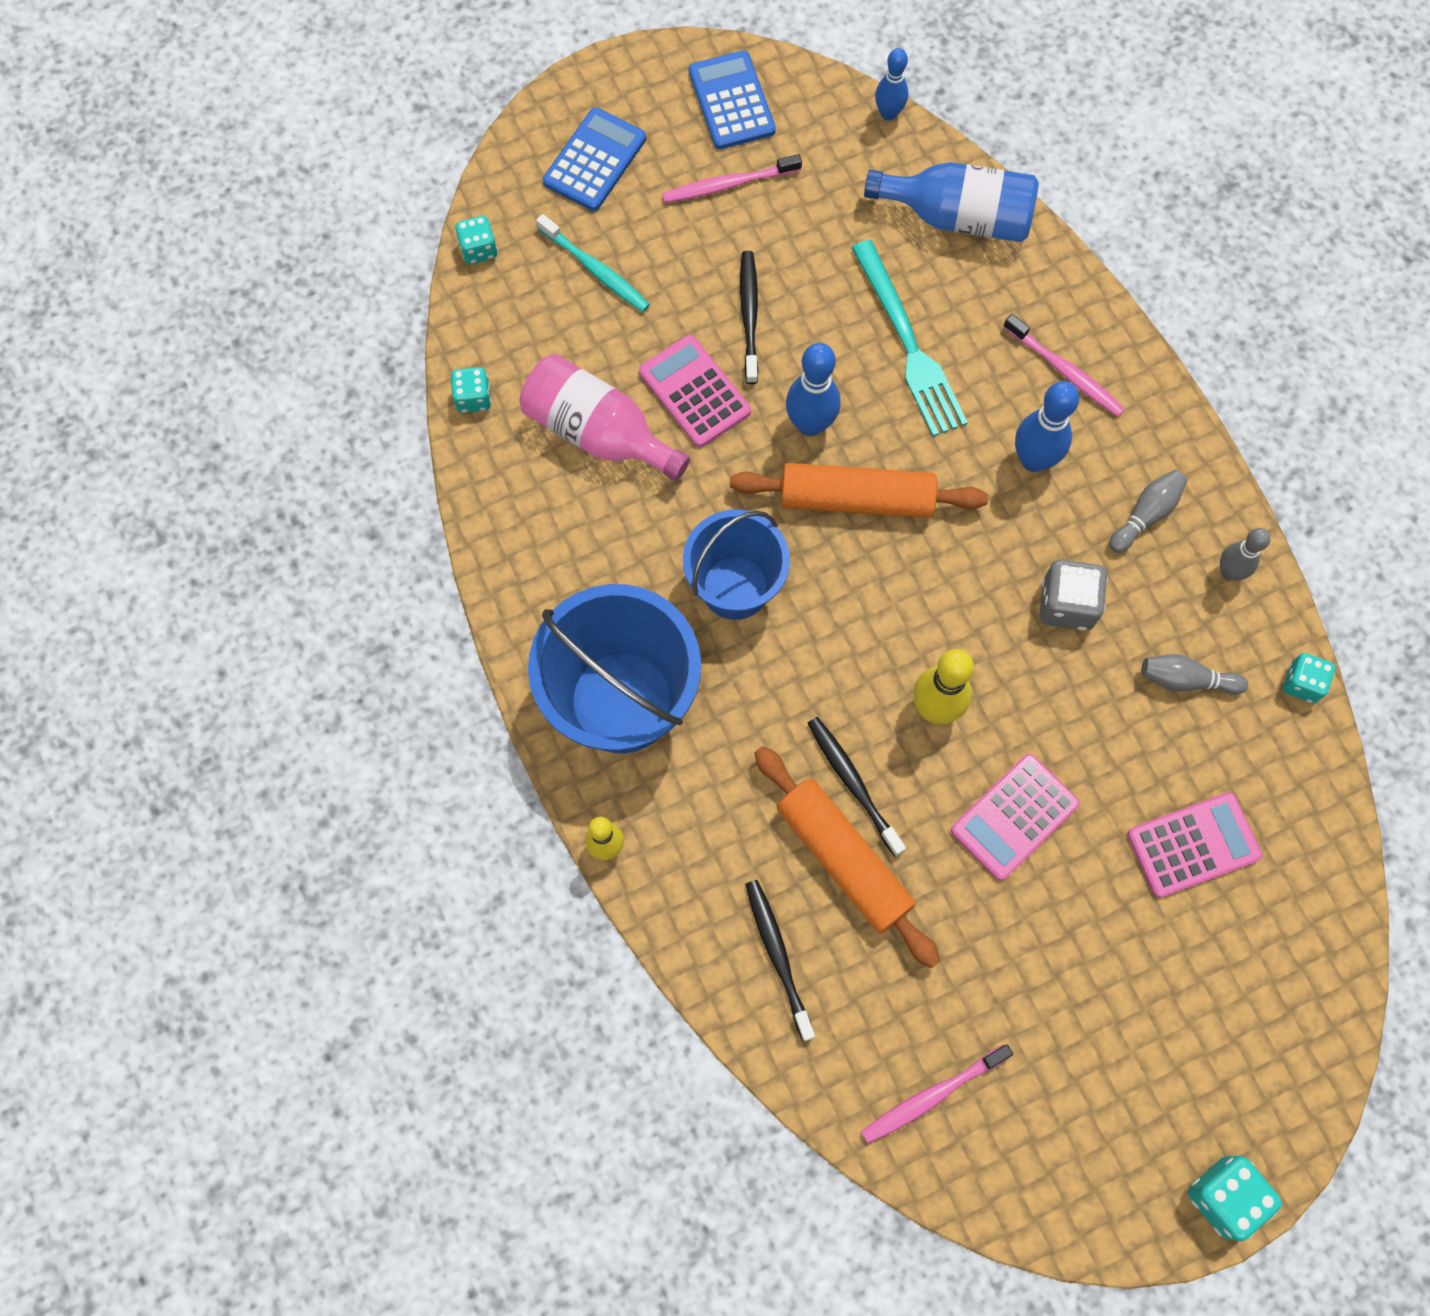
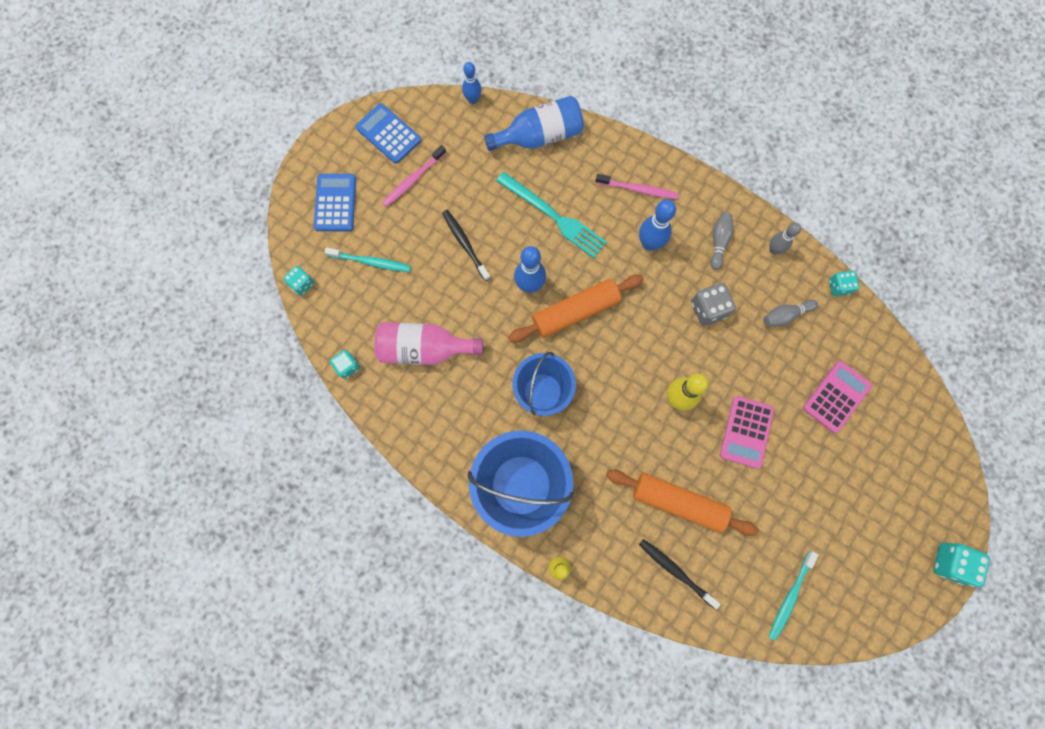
camera: 30 degrees left, 5 degrees up
pink calculator [639,335,751,447] -> none
black toothbrush [807,717,906,857] -> none
pink toothbrush [861,1045,1013,1144] -> turquoise toothbrush [769,551,819,641]

